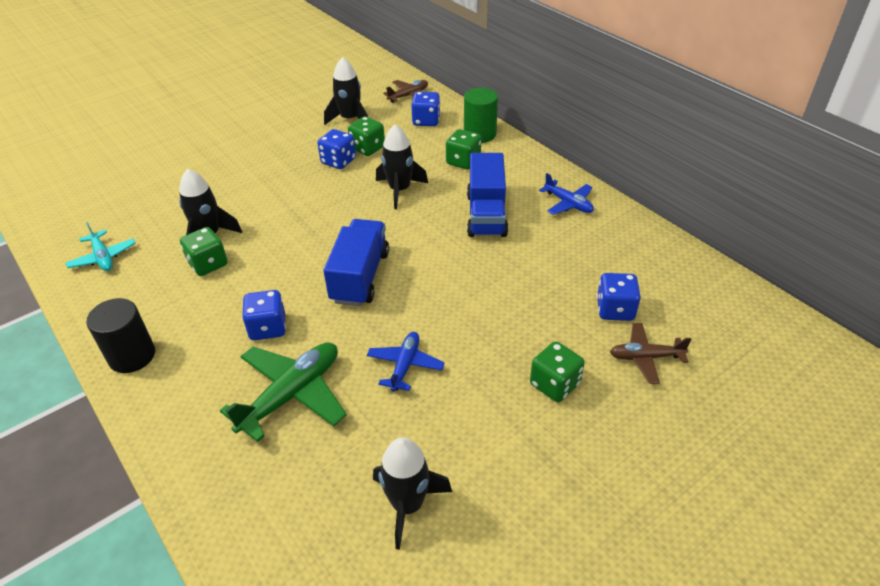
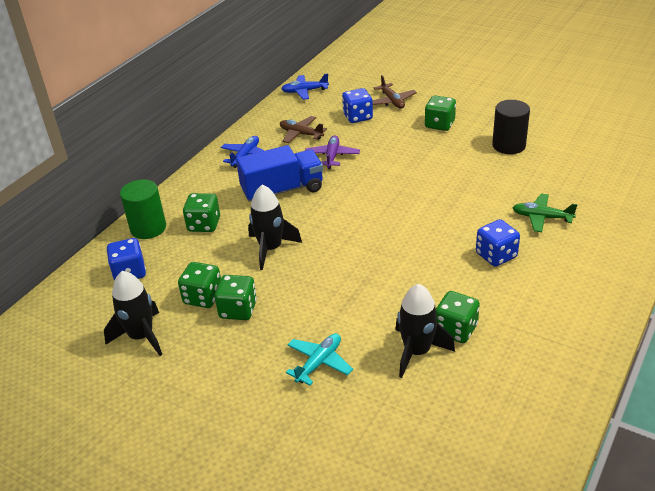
camera: 110 degrees left, 5 degrees down
turquoise plane [66,222,136,271] -> turquoise plane moved to [286,333,353,385]
black cylinder [86,298,155,373] -> black cylinder moved to [492,100,530,154]
green plane [220,343,347,442] -> green plane [513,194,578,232], size x0.59
blue dice [317,129,356,169] -> green dice [215,275,257,320]
blue truck [323,219,389,306] -> none
blue plane [367,332,445,392] -> blue plane moved to [281,73,329,100]
black rocket [373,437,452,550] -> none
brown plane [383,80,428,103] -> brown plane moved to [280,116,327,143]
none -> purple plane [305,135,360,169]

